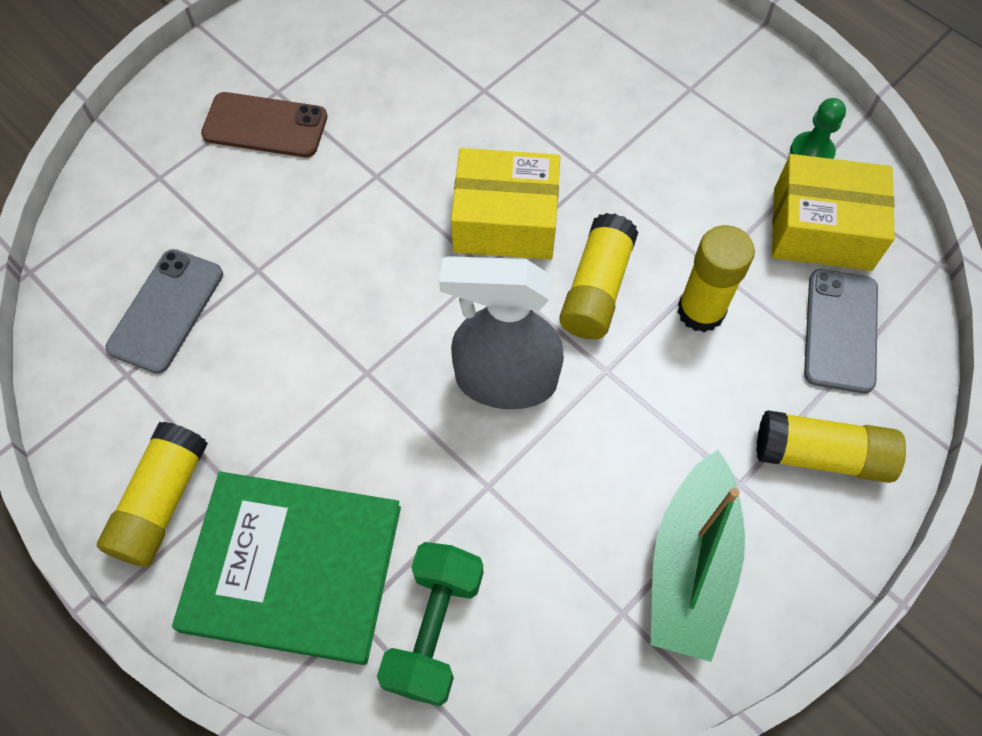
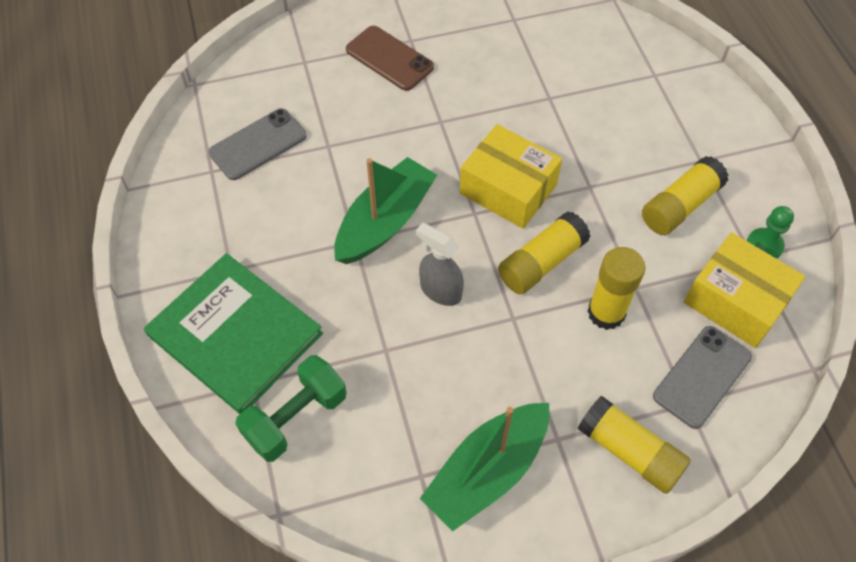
camera: 30 degrees right, 5 degrees down
yellow glue stick [97,422,208,567] -> yellow glue stick moved to [642,156,728,235]
grey spray bottle [439,256,564,409] -> grey spray bottle [416,223,464,306], size x0.60
none -> green boat [334,157,437,264]

